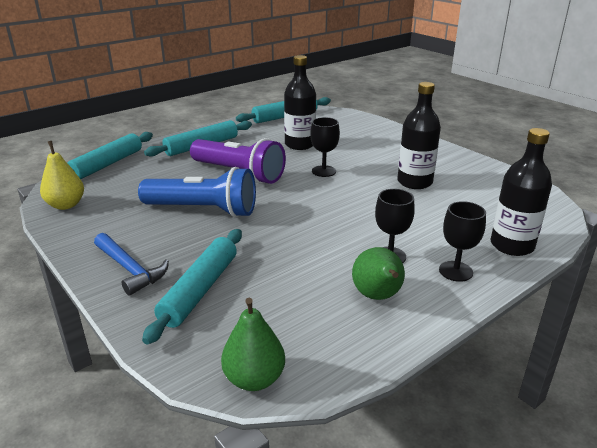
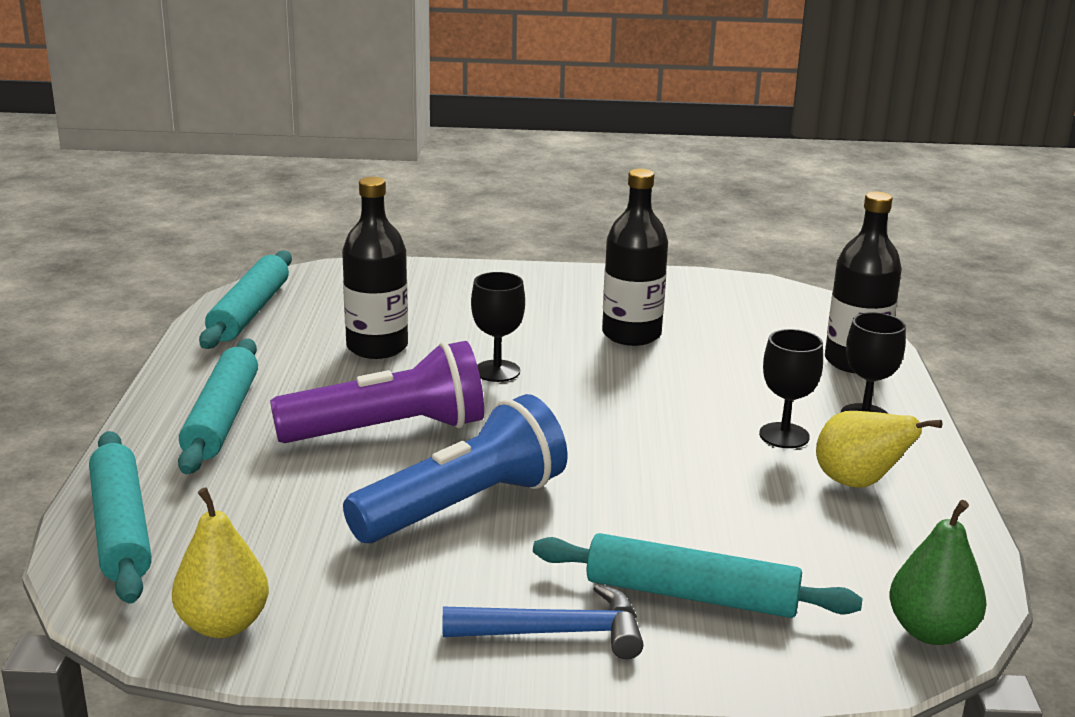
camera: 50 degrees left, 5 degrees down
turquoise rolling pin [142,229,242,345] -> turquoise rolling pin turned 45 degrees counterclockwise [533,533,863,618]
green pear [352,247,405,300] -> yellow pear [816,411,942,488]

